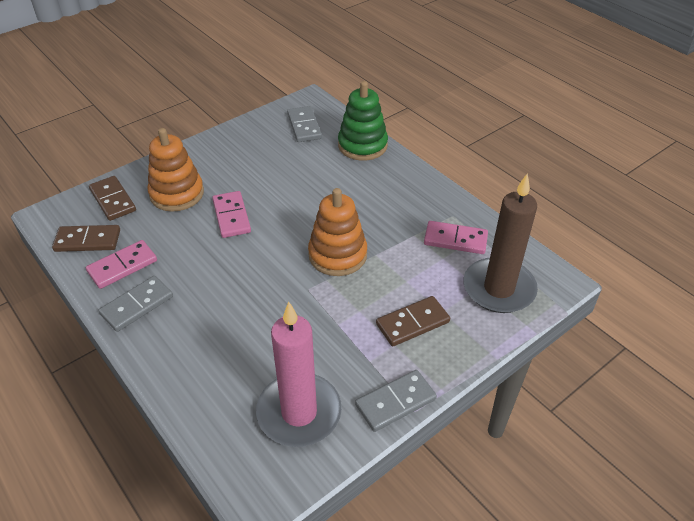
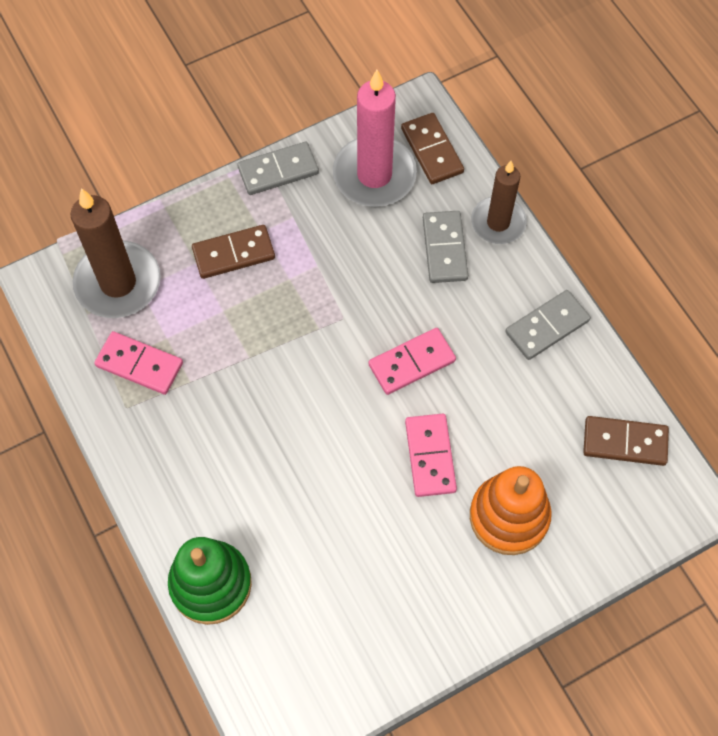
camera: 170 degrees left, 20 degrees up
pink domino [86,240,157,289] -> pink domino moved to [368,328,456,395]
brown domino [89,176,136,221] -> brown domino moved to [401,113,464,184]
grey domino [287,106,322,142] -> grey domino moved to [423,211,468,283]
orange stacking toy [308,188,367,276] -> none
none -> brown candle [471,161,527,244]

